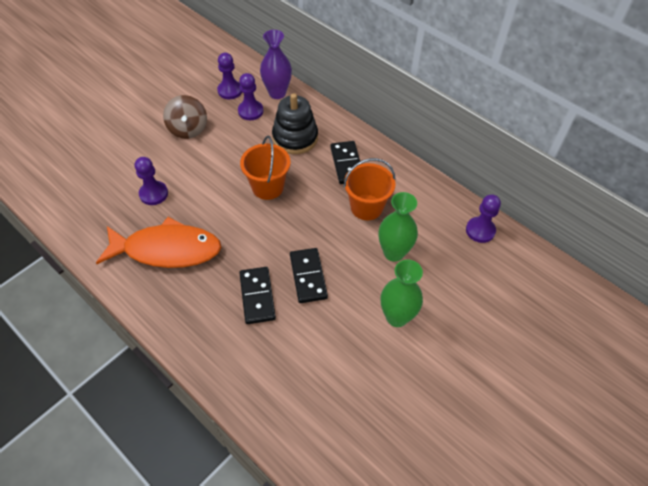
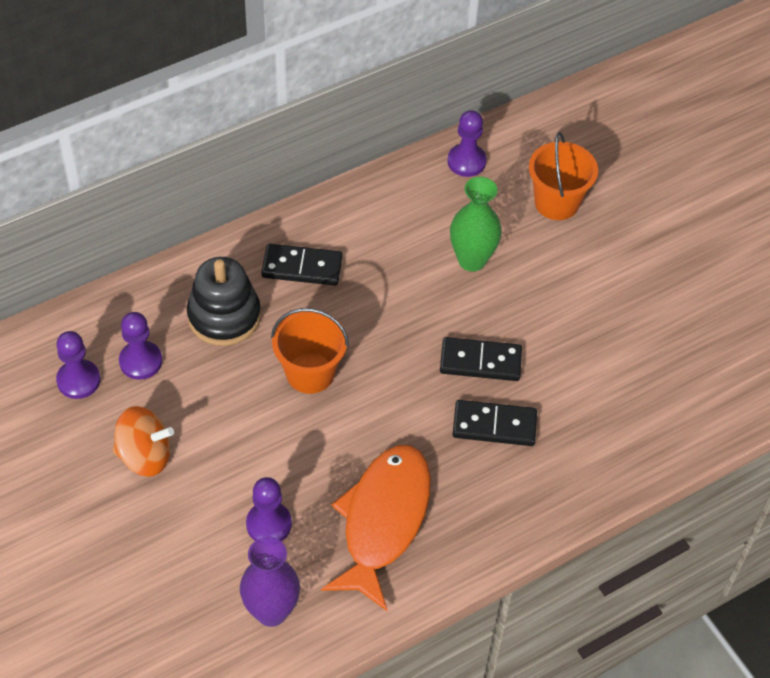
camera: 75 degrees left, 0 degrees up
brown spinning top [163,95,207,139] -> orange spinning top [113,406,174,477]
purple vase [260,30,292,99] -> purple vase moved to [240,536,300,627]
orange bucket [344,158,396,220] -> orange bucket moved to [529,132,598,220]
green vase [381,259,423,327] -> none

